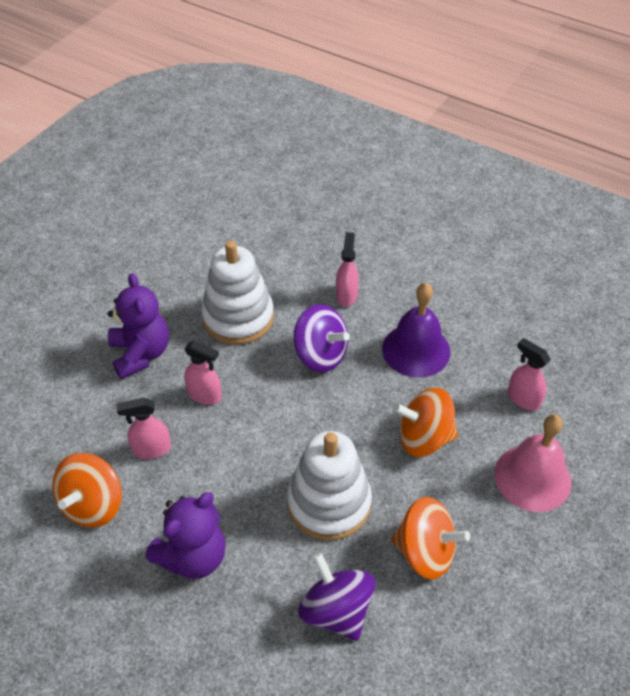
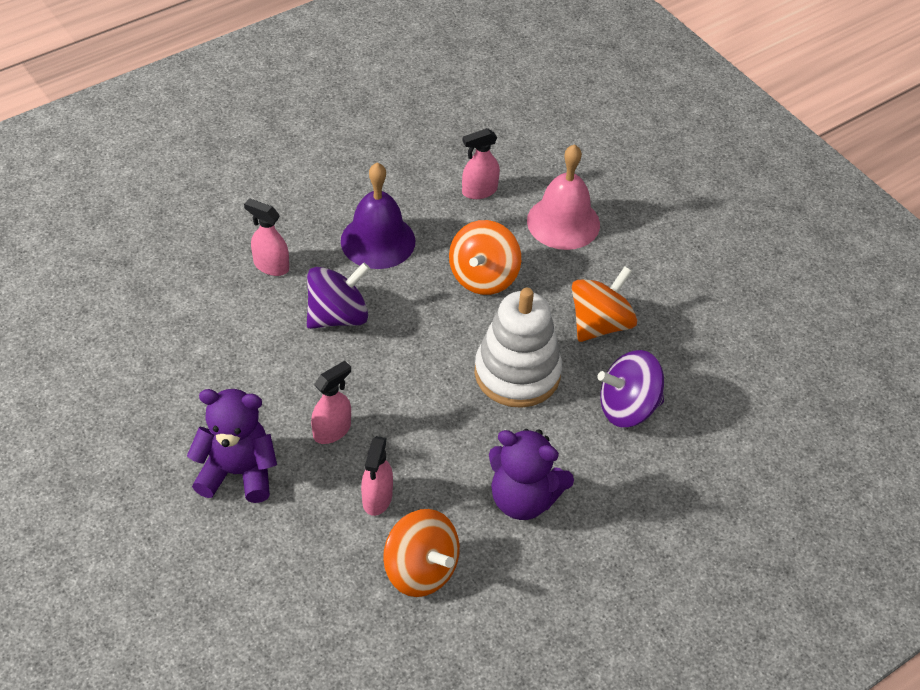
camera: 70 degrees left, 0 degrees up
purple teddy bear [145,492,226,579] -> purple teddy bear turned 135 degrees clockwise [489,429,574,520]
white stacking toy [201,241,274,345] -> none

